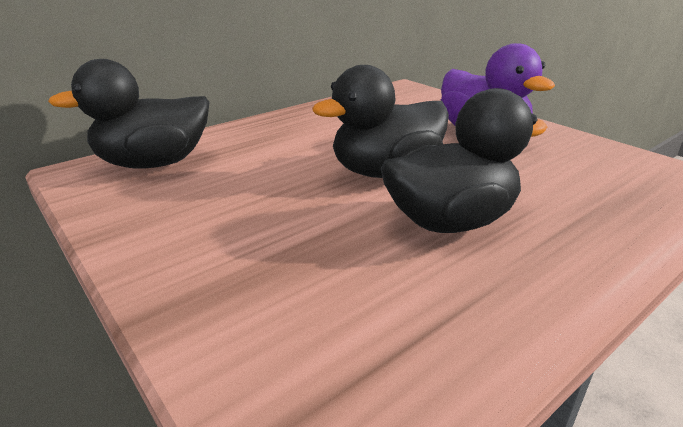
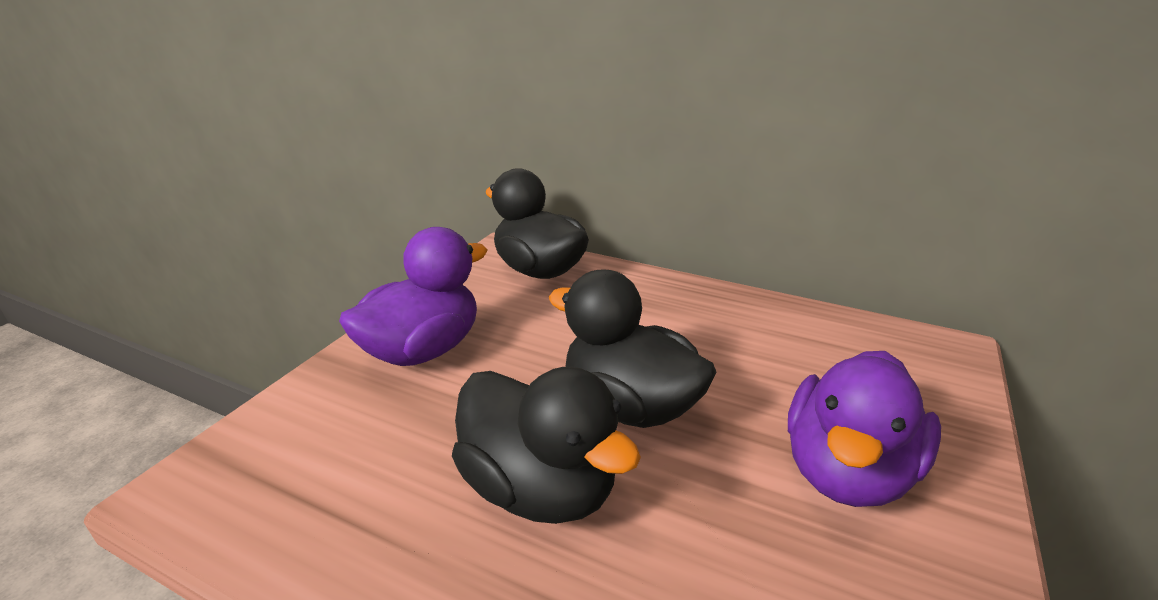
camera: 65 degrees right, 0 degrees up
none -> purple duck [339,227,487,366]

